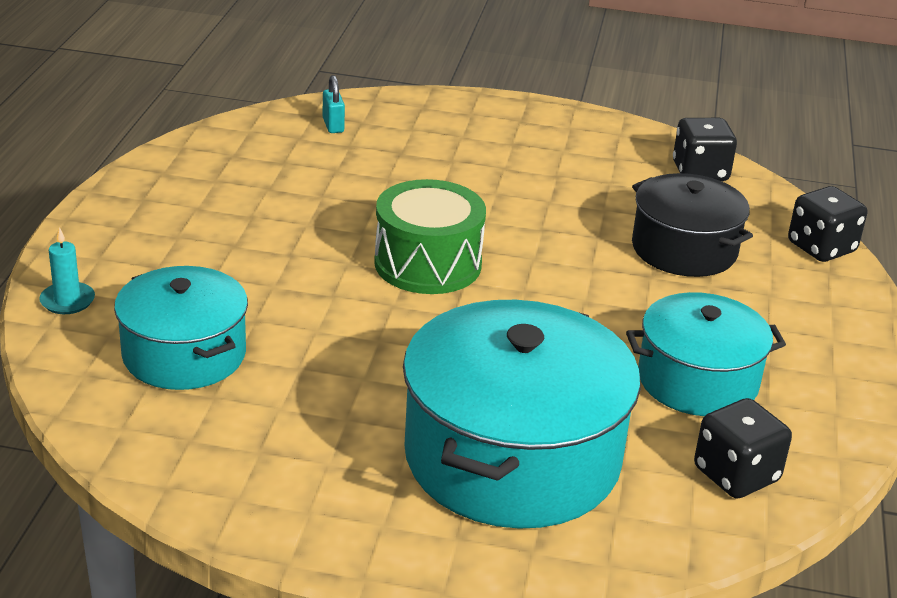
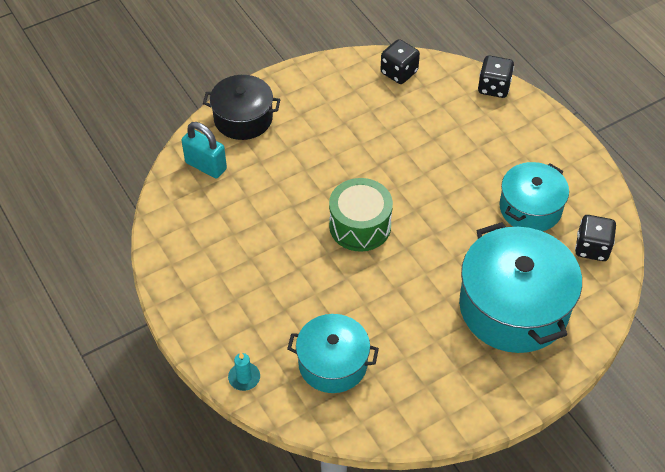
camera: 40 degrees left, 20 degrees up
turquoise padlock [323,75,345,133] -> turquoise padlock [181,122,227,178], size x1.80
black pot [632,173,753,277] -> black pot moved to [203,75,281,140]

